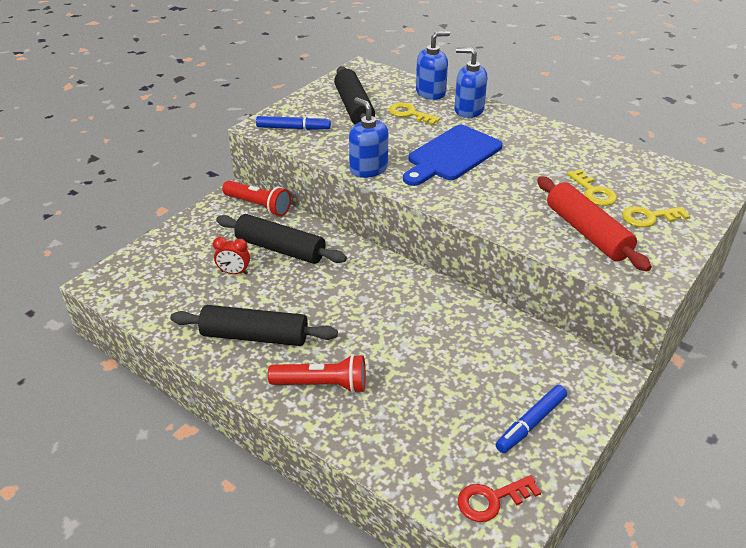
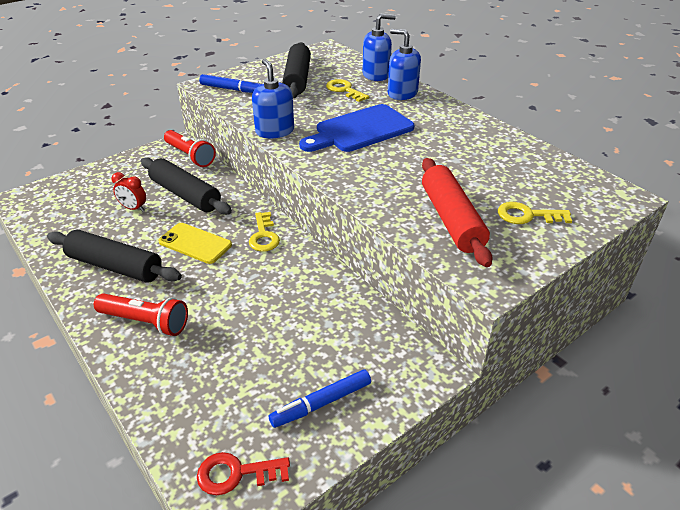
camera: 15 degrees right, 0 degrees up
yellow key [567,169,617,206] -> yellow key moved to [249,212,280,252]
none -> yellow phone [158,223,232,264]

